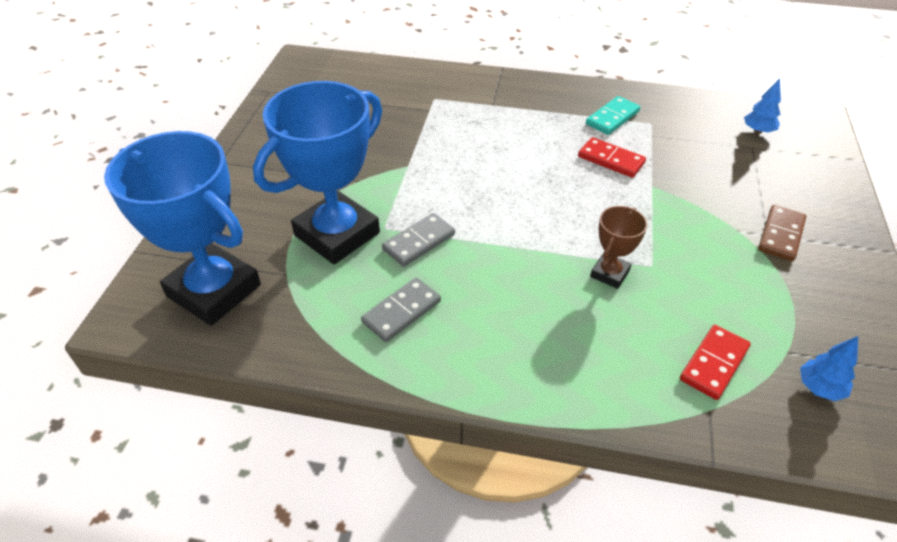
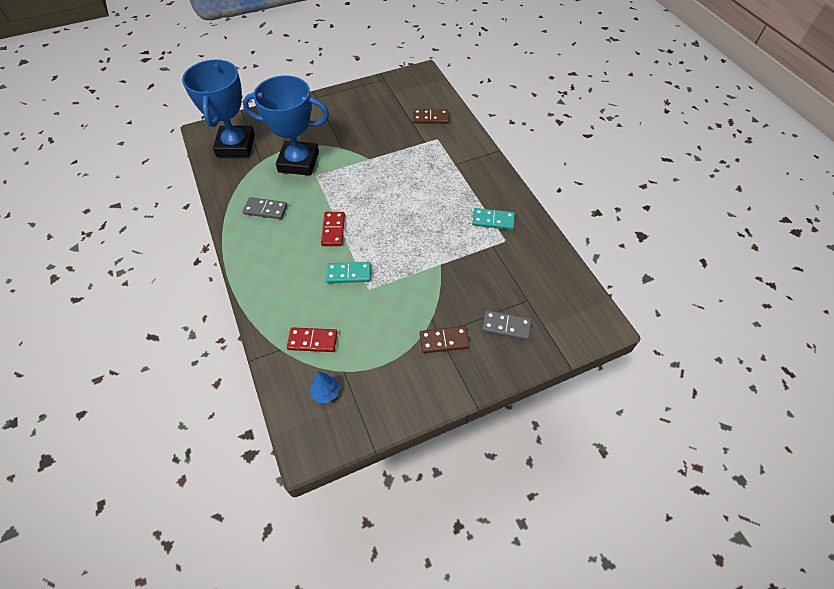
camera: 55 degrees right, 10 degrees up
grey domino [382,213,455,267] -> grey domino moved to [482,310,531,340]
red domino [578,137,646,178] -> red domino moved to [321,212,345,246]
brown trophy [590,206,648,289] -> turquoise domino [326,262,371,283]
blue tree [744,78,781,134] -> none
none -> brown domino [413,109,449,124]

